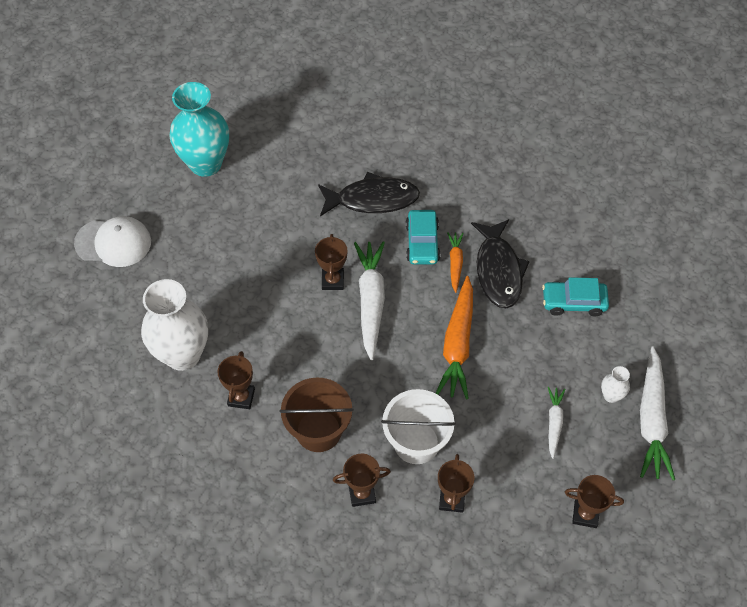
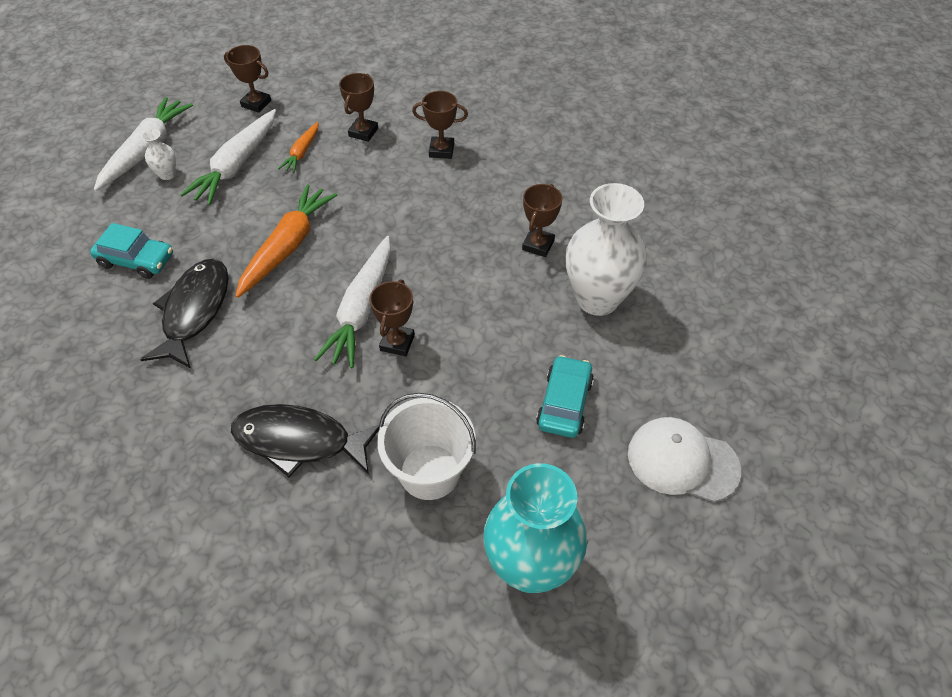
camera: 165 degrees left, 5 degrees down
brown bucket [279,377,354,452] -> none
white bucket [381,389,456,464] -> white bucket moved to [377,393,476,500]
turquoise car [406,210,440,265] -> turquoise car moved to [536,355,594,438]
orange carrot [447,232,464,293] -> orange carrot moved to [278,122,319,173]
white carrot [548,387,566,459] -> white carrot [180,109,276,205], size x1.87

